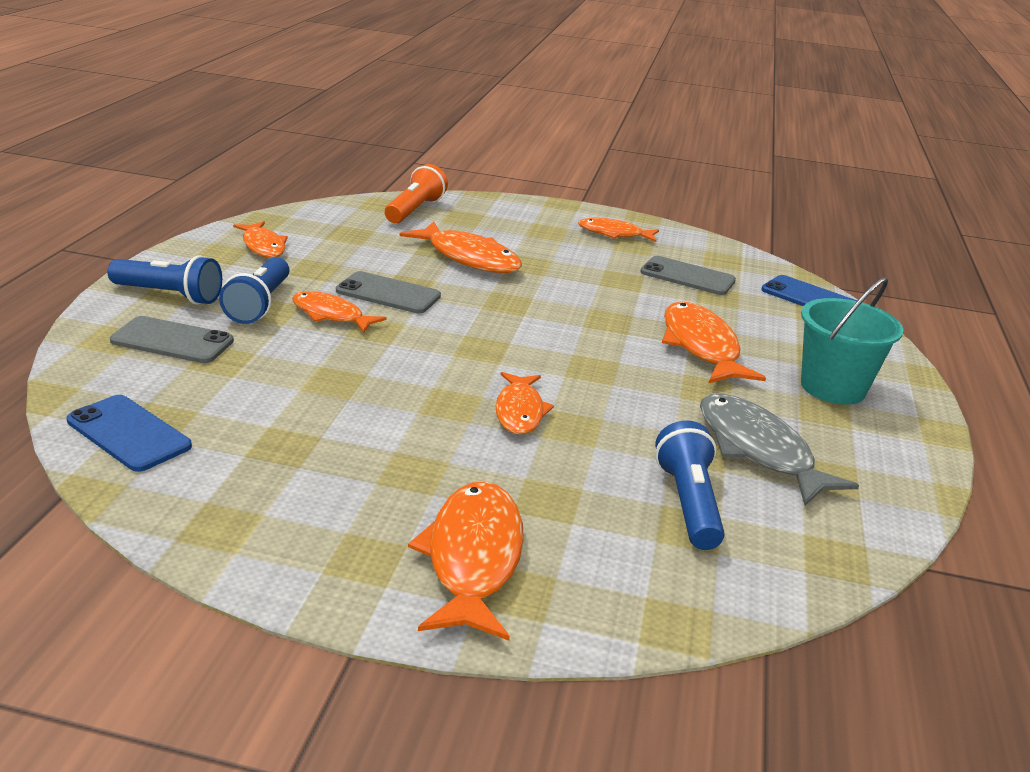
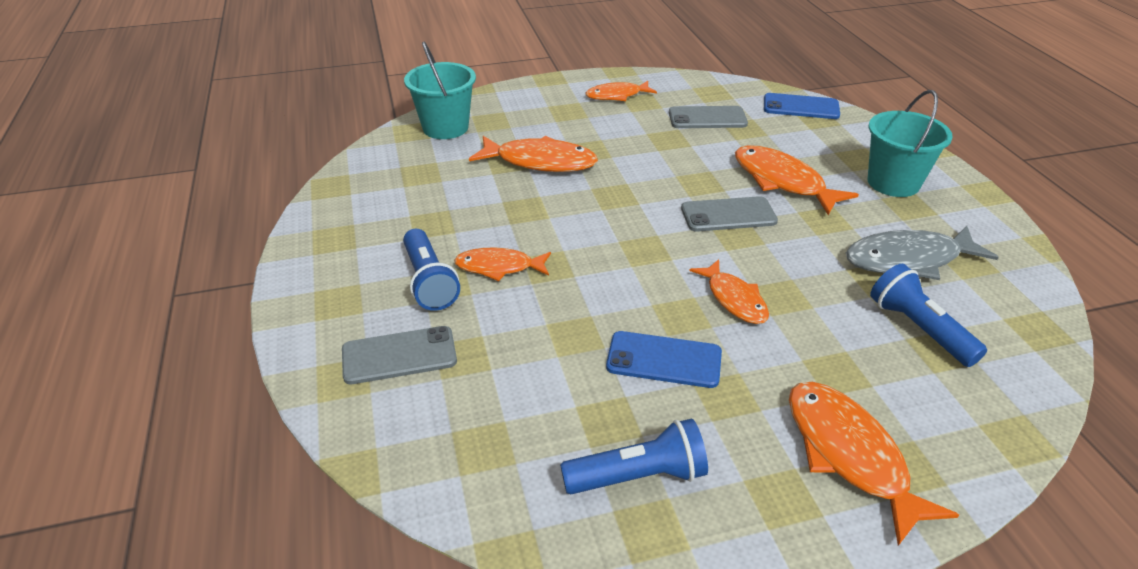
camera: 25 degrees left, 10 degrees up
blue phone [66,395,192,472] -> blue phone moved to [606,331,722,388]
blue flashlight [107,255,222,305] -> blue flashlight moved to [560,418,708,494]
orange fish [233,221,288,258] -> none
grey phone [336,271,441,313] -> grey phone moved to [681,196,778,232]
orange flashlight [385,164,448,223] -> turquoise bucket [404,41,476,139]
grey fish [700,393,859,506] -> grey fish turned 45 degrees counterclockwise [846,226,999,280]

